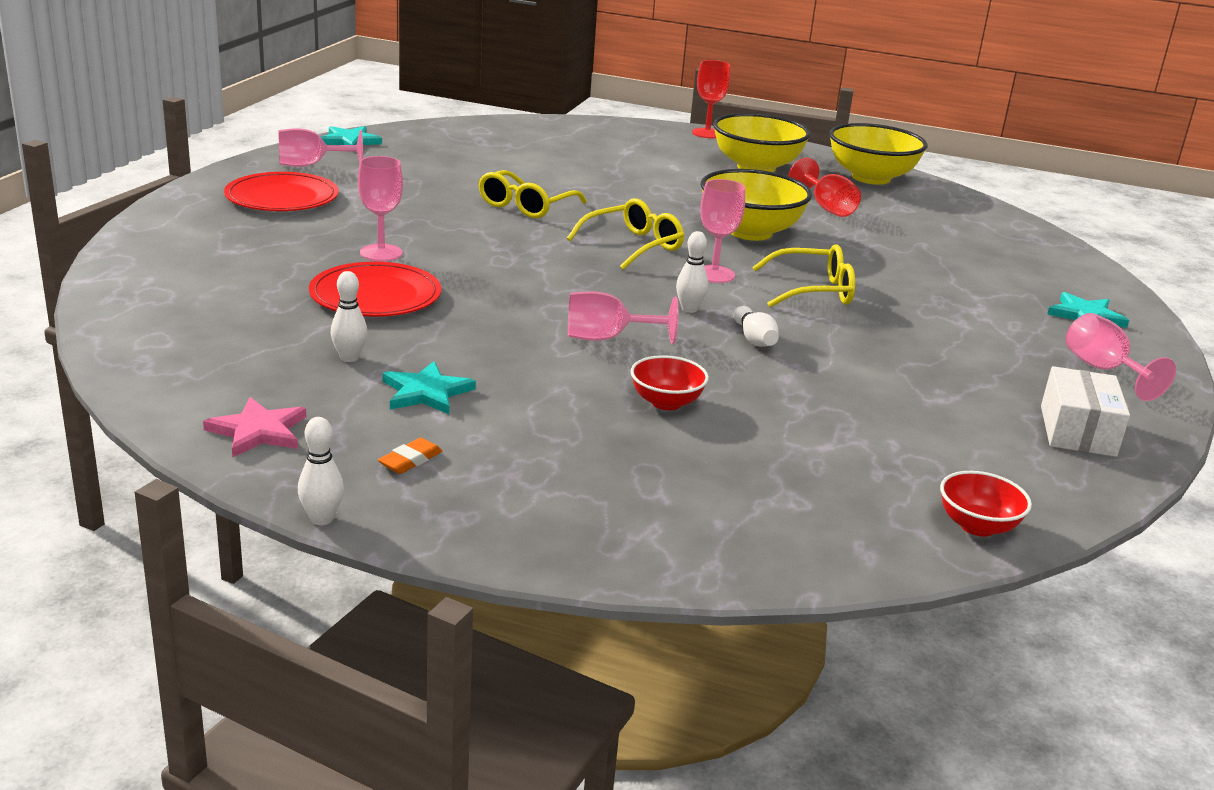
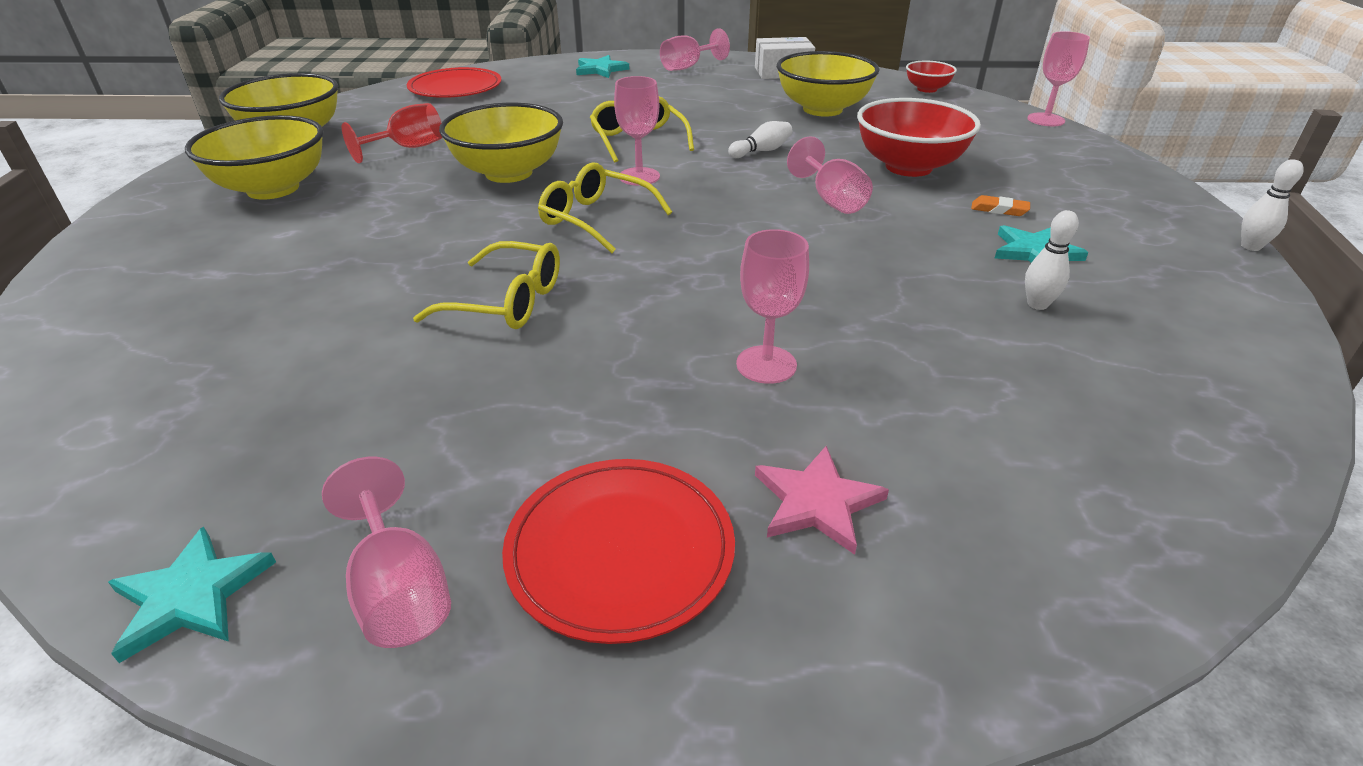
camera: 105 degrees left, 10 degrees up
pink star [203,397,306,458] -> pink star moved to [755,446,889,555]
red plate [309,262,441,317] -> red plate moved to [407,67,502,98]
orange eraser [378,438,442,474] -> orange eraser moved to [971,195,1030,216]
red bowl [631,355,709,410] -> red bowl [857,98,981,177], size x1.91
white bowling pin [676,231,708,313] -> none
red goblet [692,60,730,138] -> none
none -> yellow bowl [777,51,879,117]
none -> pink goblet [1027,31,1090,126]

